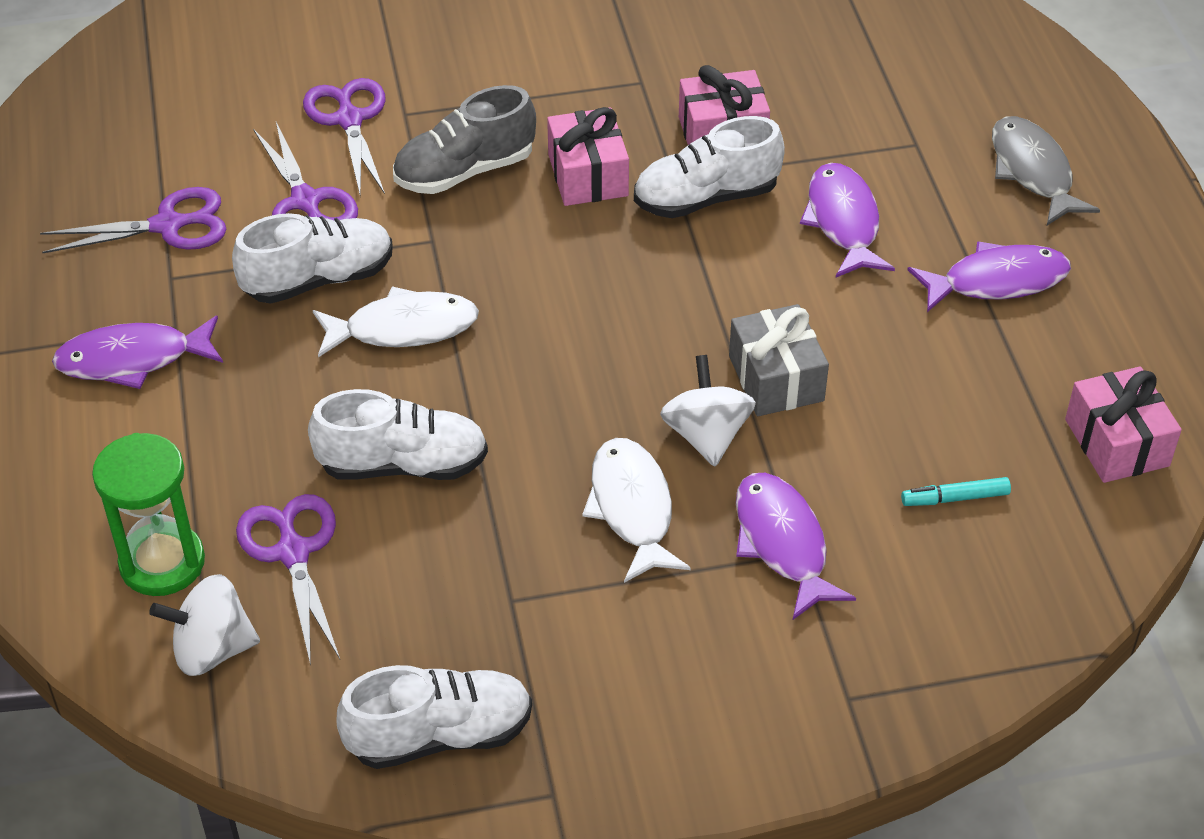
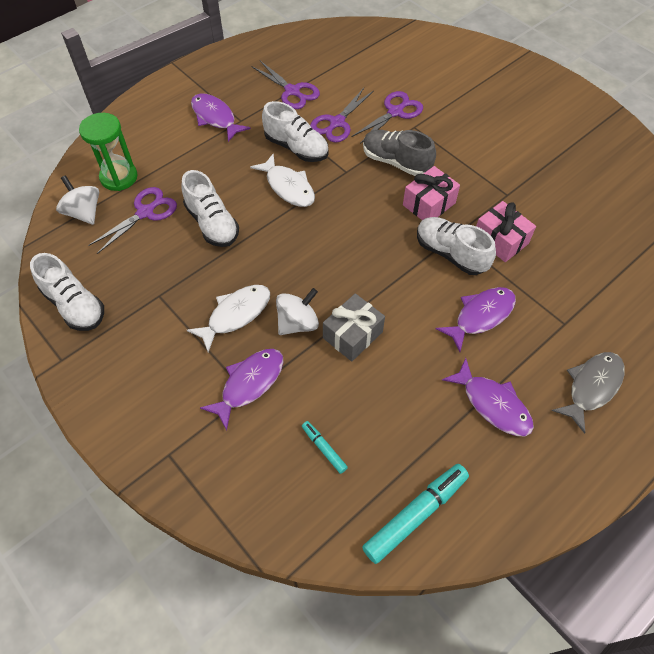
camera: 60 degrees right, 10 degrees up
pink gift [1065,366,1182,483] -> turquoise marker [362,464,469,564]

